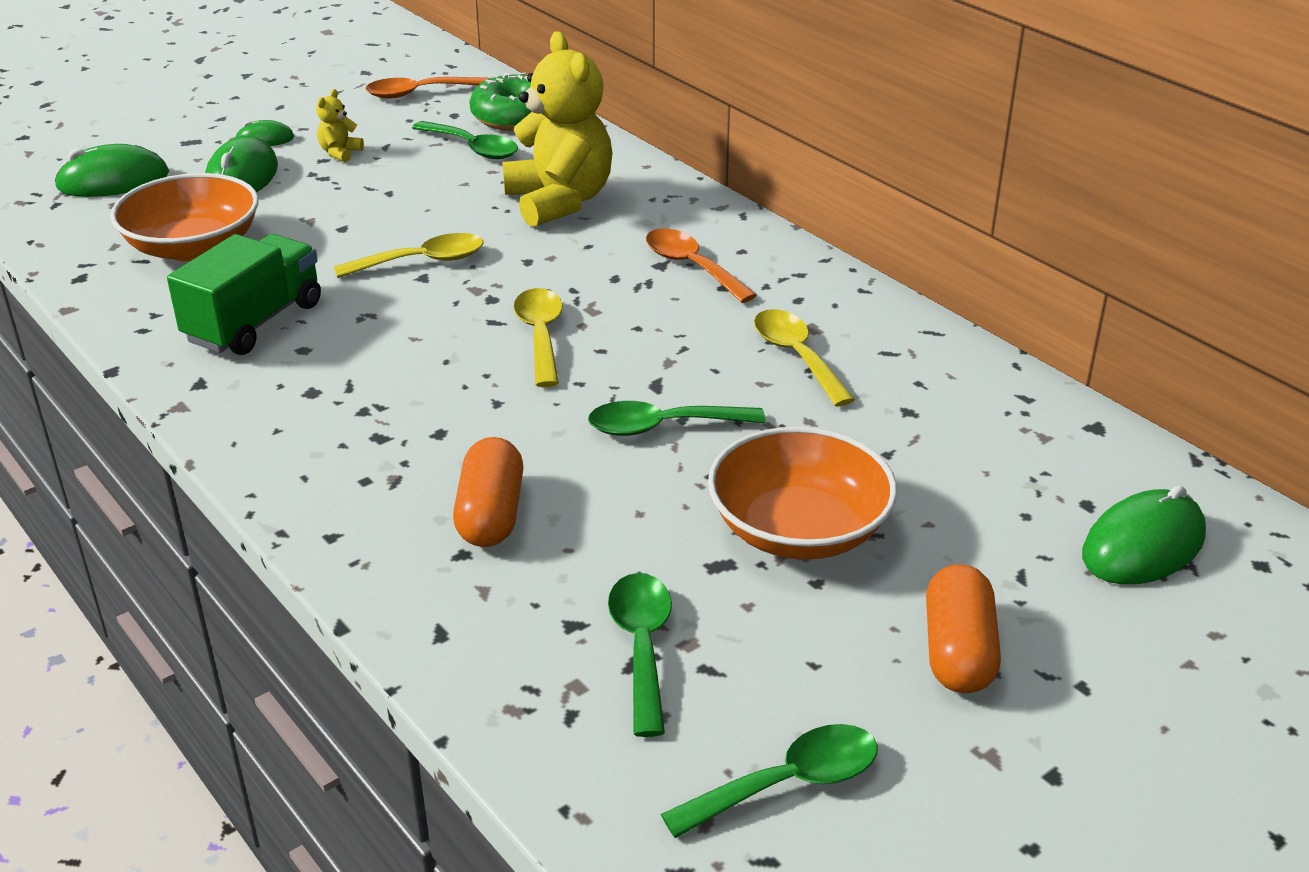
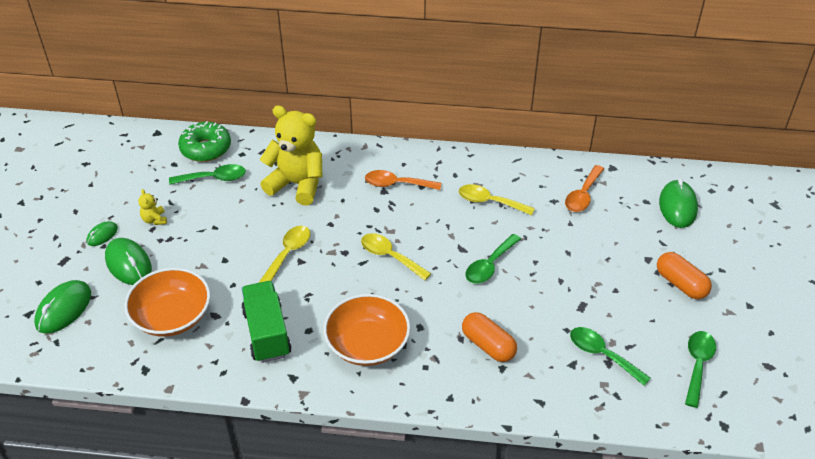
camera: 45 degrees left, 10 degrees up
orange spoon [366,77,488,99] -> orange spoon moved to [565,165,604,212]
orange bowl [708,427,897,560] -> orange bowl moved to [323,294,410,366]

